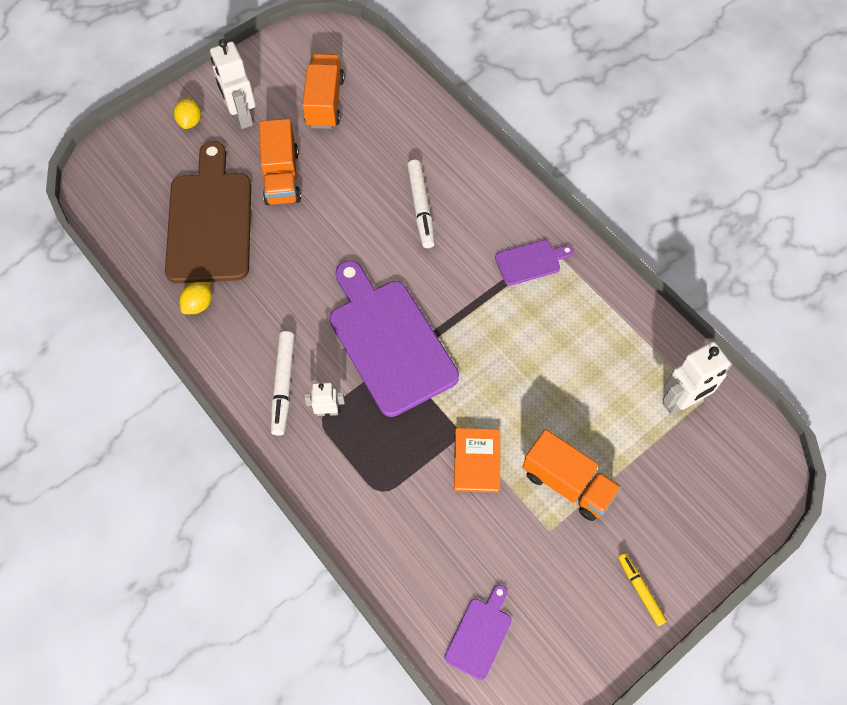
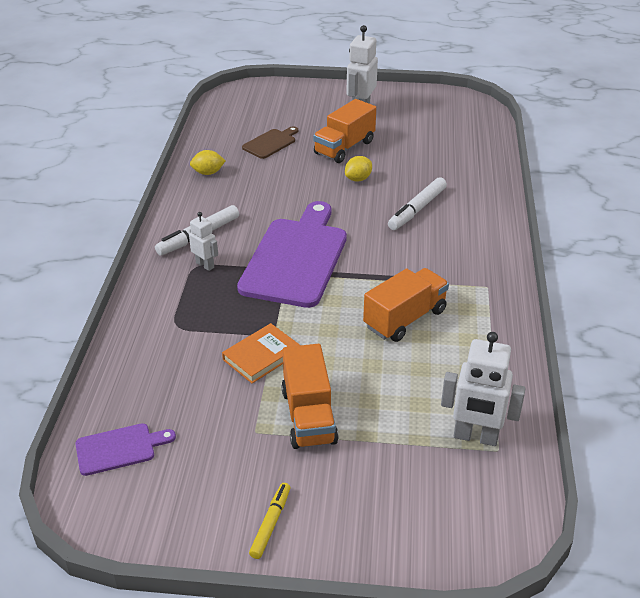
camera: 45 degrees right, 25 degrees down
brown cutting board [165,141,251,283] -> brown cutting board [242,126,298,159], size x0.47
yellow lemon [174,98,201,129] -> yellow lemon moved to [345,156,372,181]
orange truck [302,53,345,129] -> orange truck moved to [363,268,449,342]
purple cutting board [495,240,574,286] -> none

